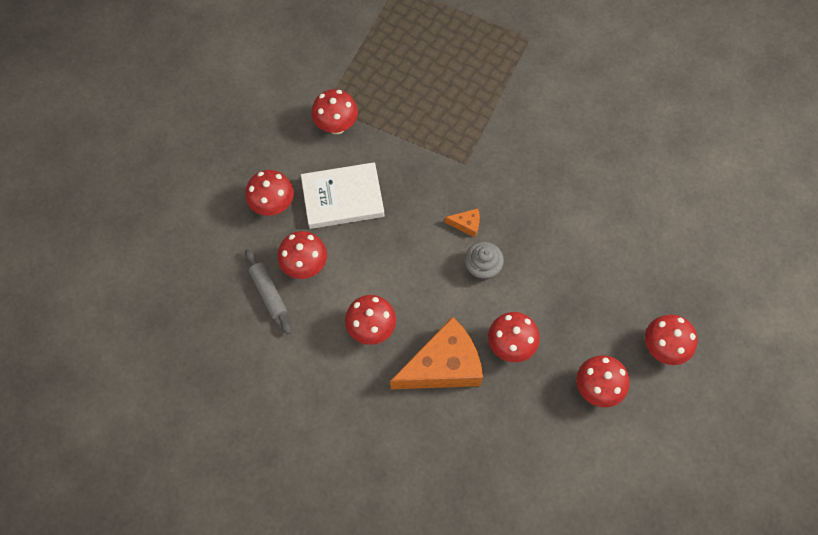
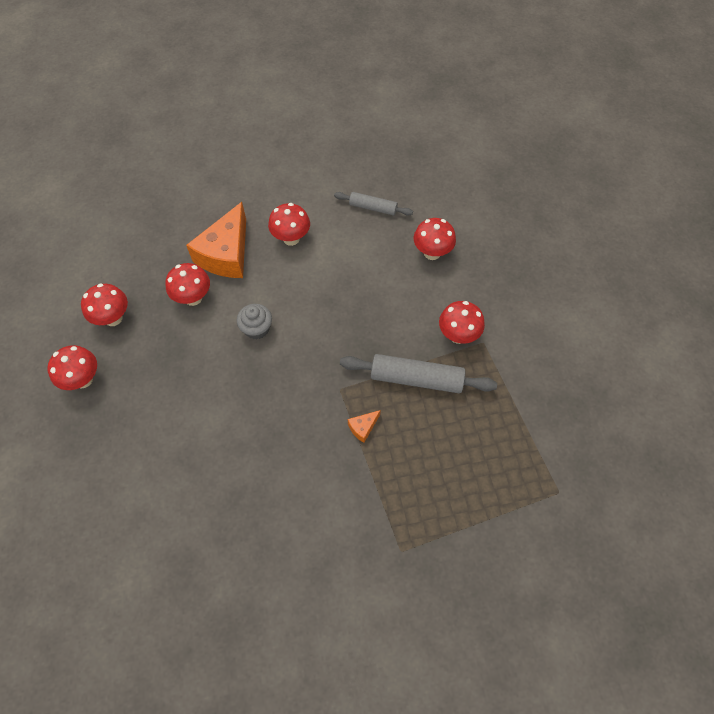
camera: 135 degrees right, 5 degrees down
red mushroom [277,231,327,279] -> none
white book [301,162,385,229] -> none
orange cheese [445,208,480,237] -> orange cheese moved to [348,410,381,443]
none -> grey rolling pin [340,354,497,393]

